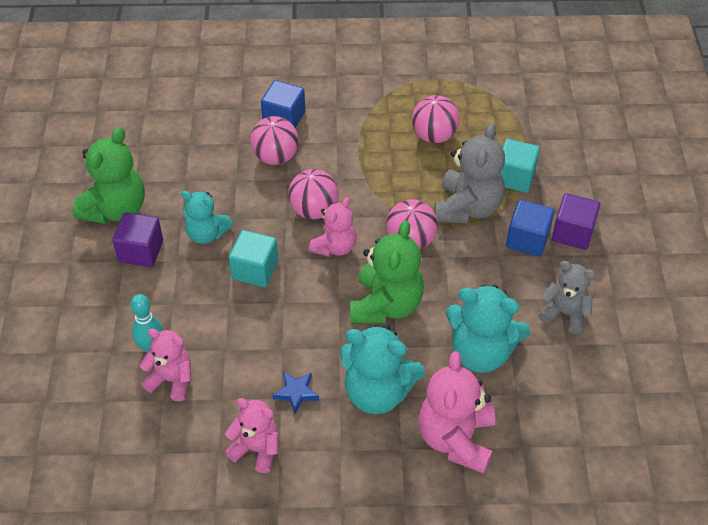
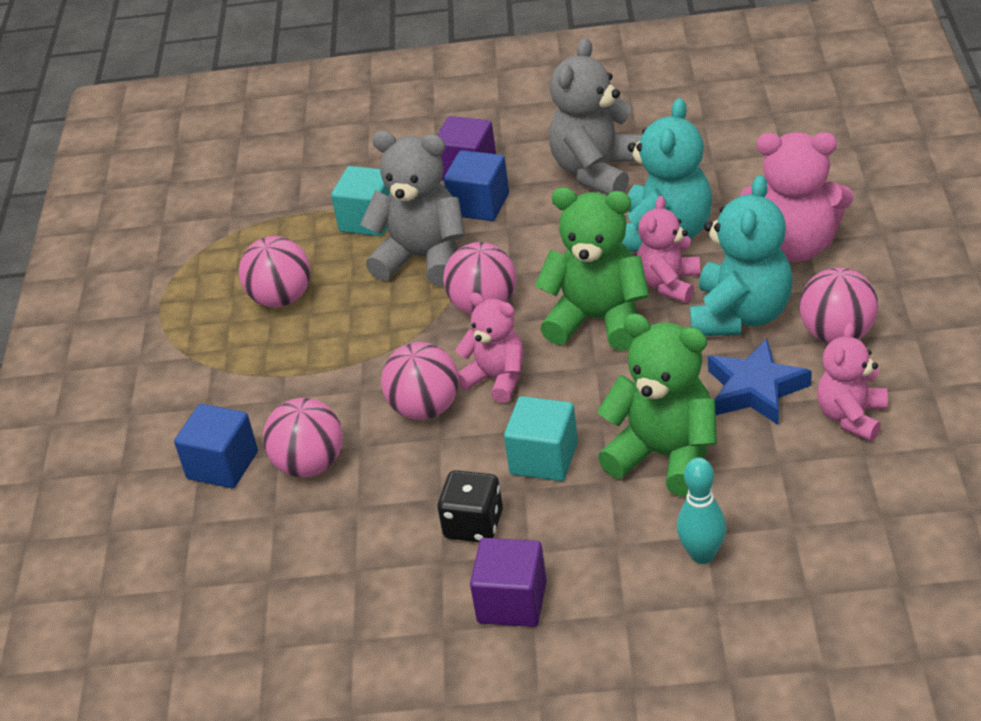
camera: 85 degrees left, 10 degrees down
green teddy bear [73,127,145,224] -> green teddy bear moved to [597,313,717,497]
pink teddy bear [139,329,191,401] -> pink teddy bear moved to [637,196,700,303]
turquoise teddy bear [181,191,233,244] -> black dice [438,470,503,542]
blue star [272,372,319,414] -> blue star [708,339,812,425], size x1.63
grey teddy bear [538,261,596,334] -> grey teddy bear [549,38,642,195], size x1.57
none -> pink ball [799,268,878,344]

